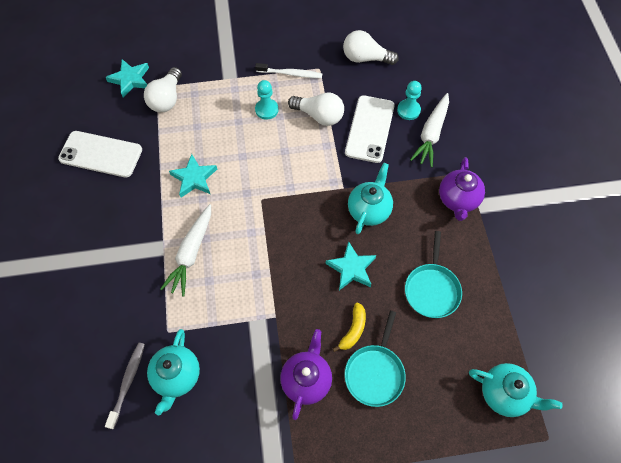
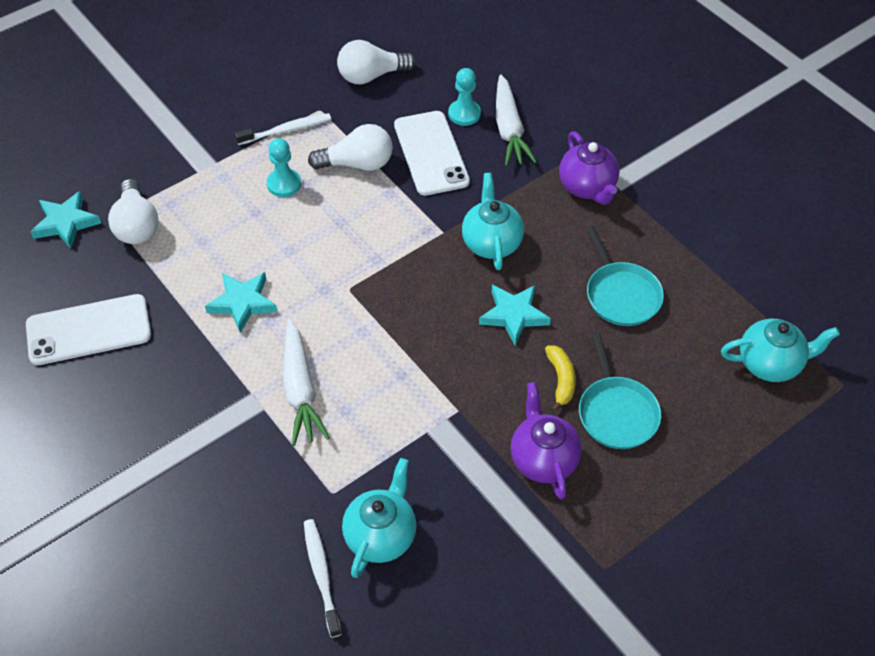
camera: 30 degrees left, 10 degrees down
grey toothbrush [105,343,145,429] -> white toothbrush [304,519,341,638]
turquoise teapot [147,329,200,415] -> turquoise teapot turned 135 degrees counterclockwise [342,458,417,578]

